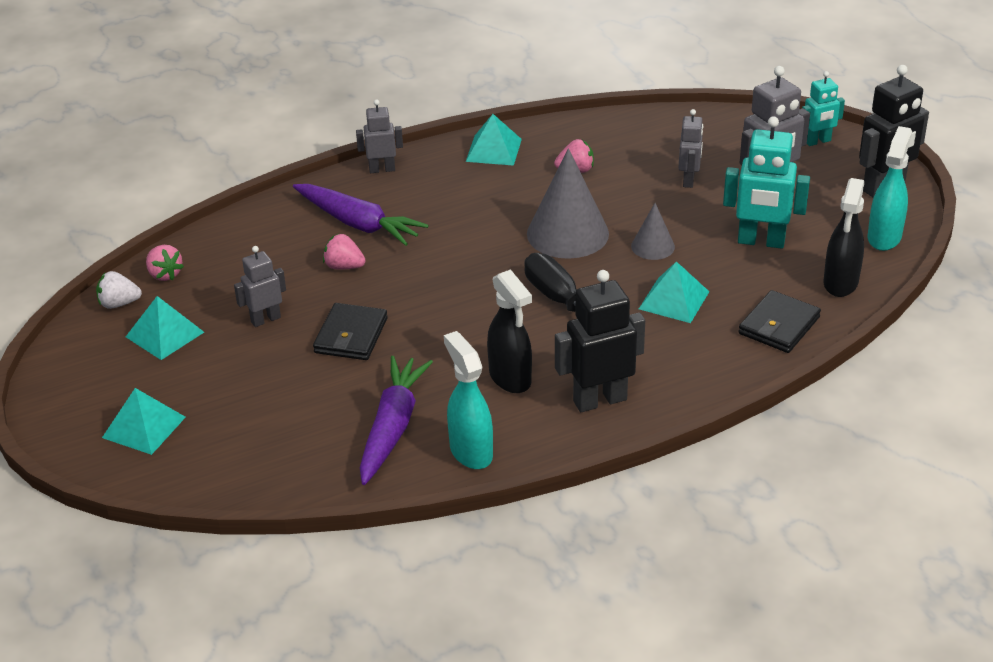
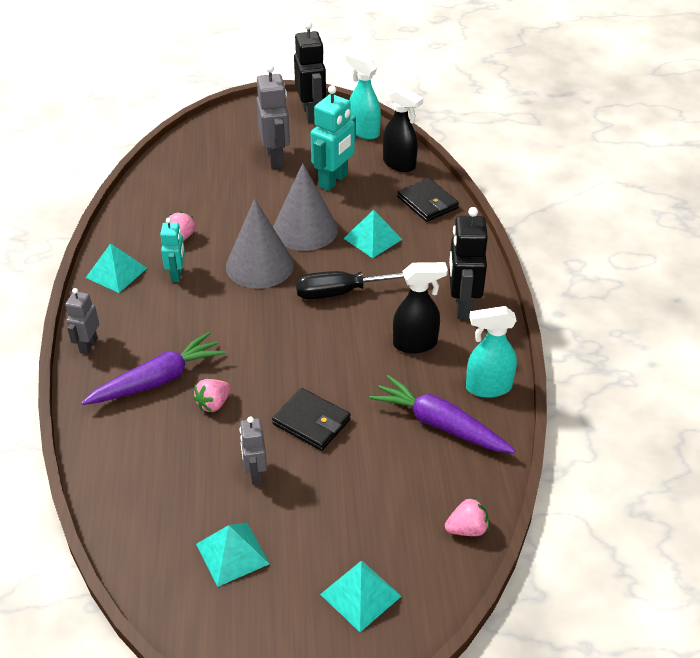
camera: 70 degrees left, 5 degrees up
white strawberry [96,271,142,309] -> none
pink strawberry [146,245,184,281] -> pink strawberry moved to [445,498,489,536]
grey cone [631,203,675,260] -> grey cone [273,163,338,251], size x1.91
grey robot [679,109,703,188] -> none
turquoise robot [802,71,845,146] -> turquoise robot moved to [160,218,185,282]

